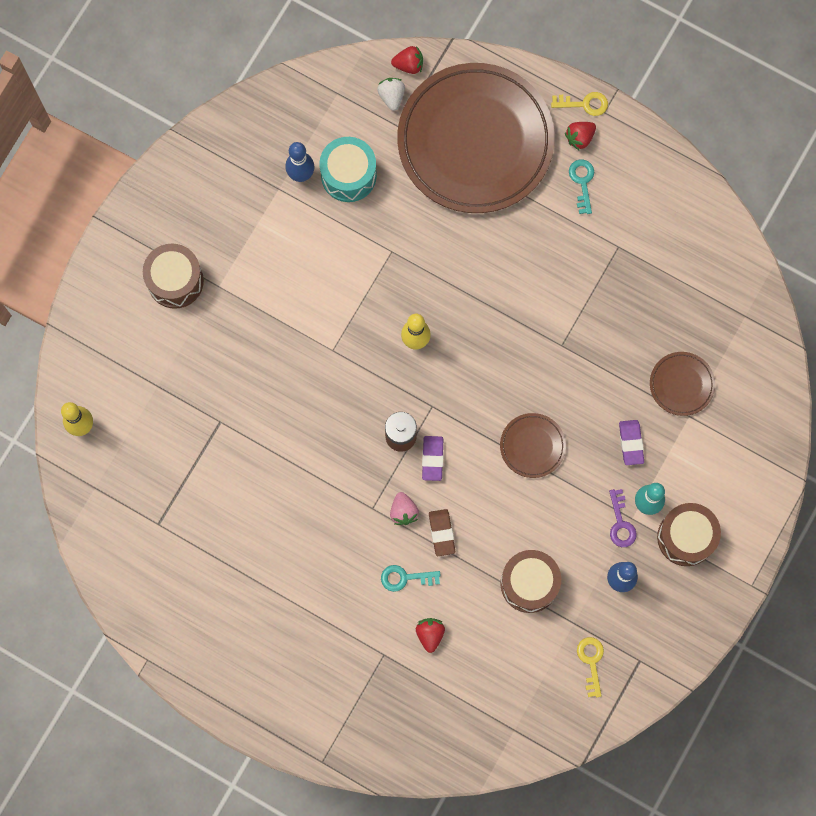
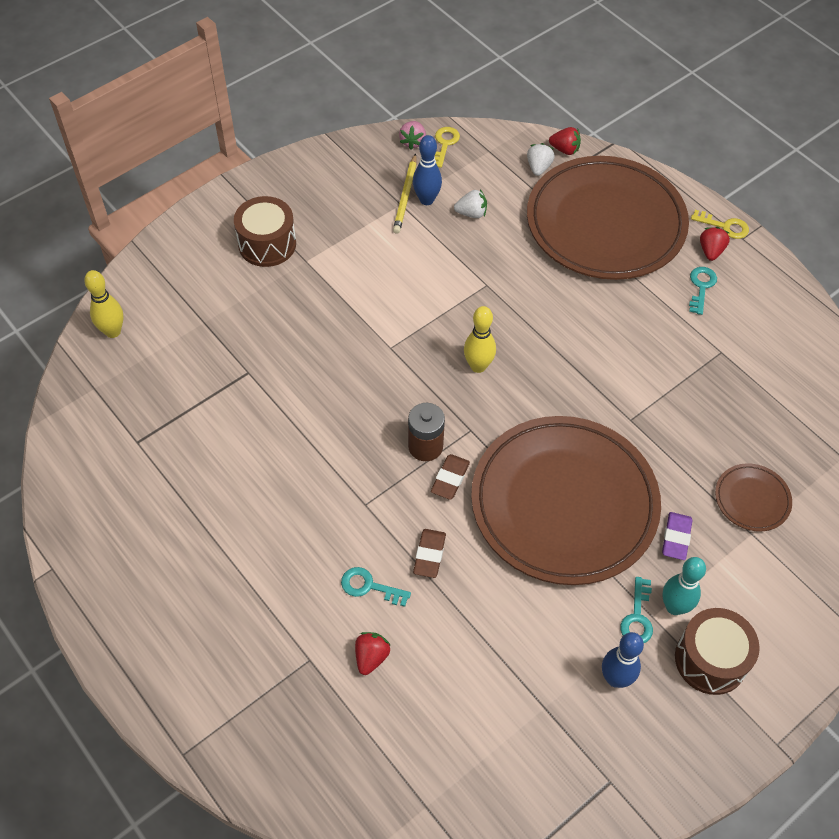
camera: 20 degrees right, 20 degrees down
turquoise drum [319,137,377,202] -> white strawberry [454,190,487,218]
pink strawberry [390,492,419,525] -> pink strawberry moved to [399,121,426,150]
purple eraser [422,436,444,481] -> brown eraser [431,454,470,500]
brown plate [500,413,566,478] -> brown plate [471,416,661,585], size x2.46
brown drum [501,550,561,613] -> none
red strawberry [565,122,596,151] -> red strawberry turned 120 degrees clockwise [700,227,730,261]
yellow key [577,637,604,697] -> yellow key moved to [435,127,460,168]
purple key [609,489,637,547] -> turquoise key [620,577,653,643]
none -> yellow pencil [393,154,417,234]

